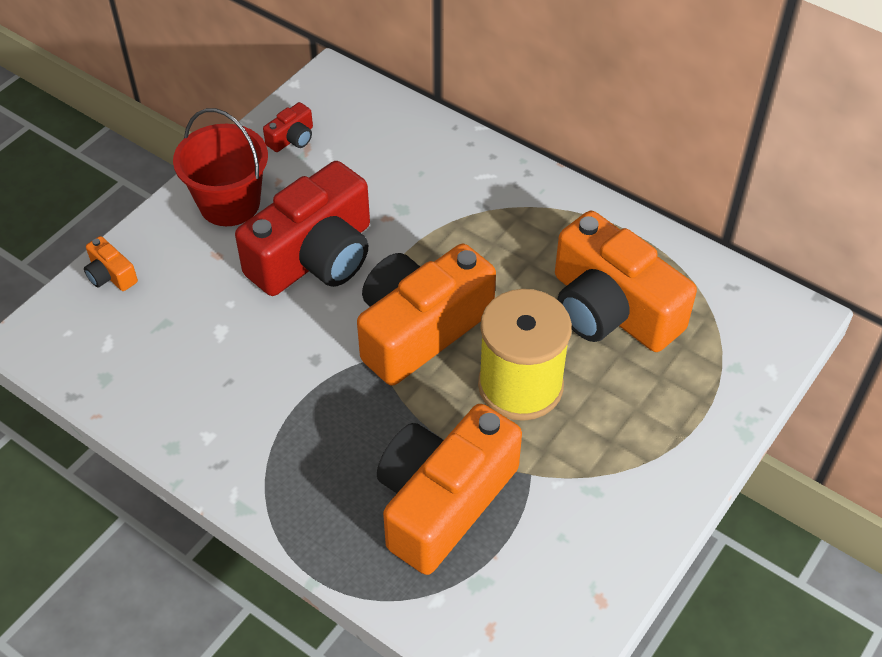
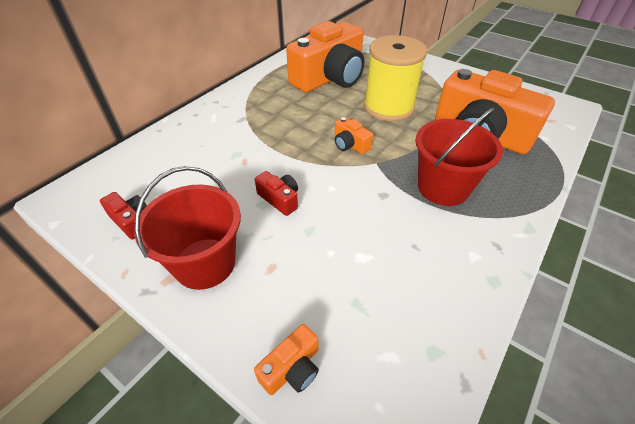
camera: 90 degrees left, 5 degrees down
red camera [235,161,370,296] -> red camera [255,171,298,216], size x0.41
orange camera [357,244,496,386] -> orange camera [335,117,373,154], size x0.41
none -> red bucket [415,107,503,206]

